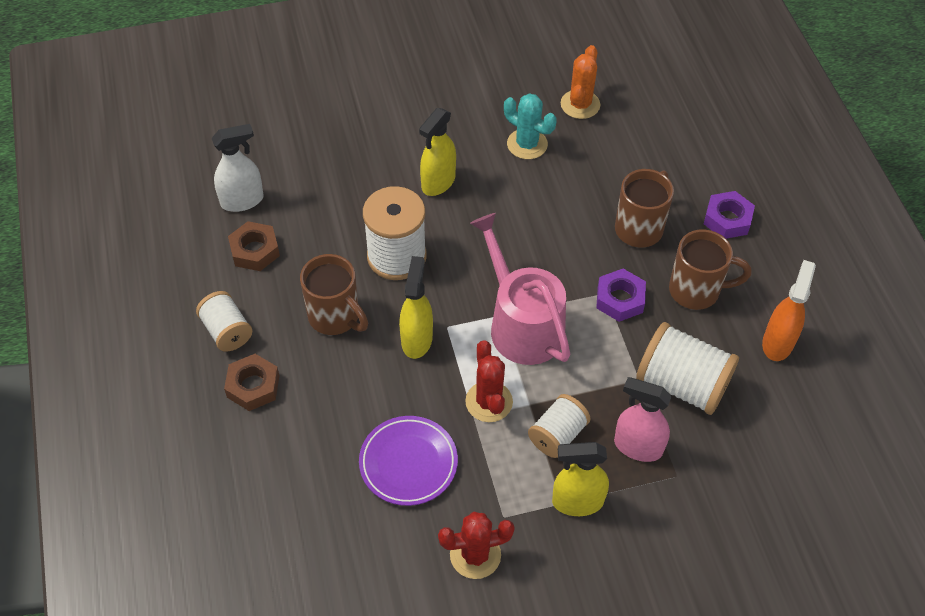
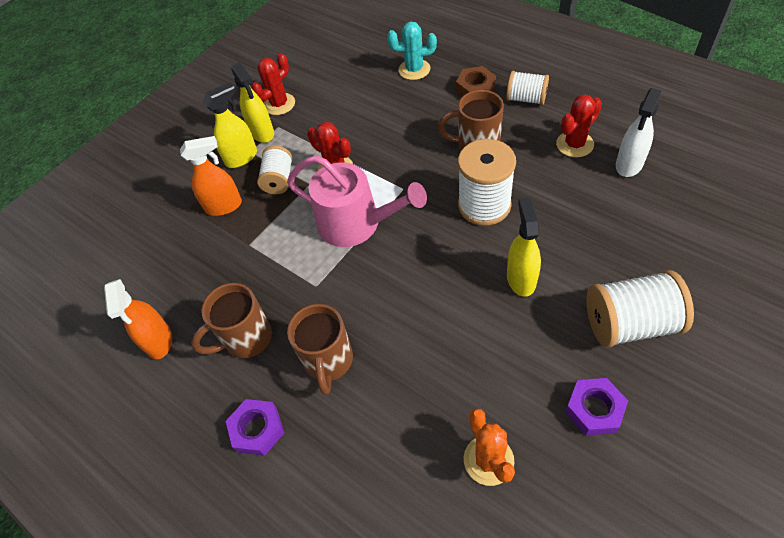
camera: 150 degrees right, 0 degrees up
brown nut [228,221,280,271] -> red cactus [556,94,602,157]
purple plate [359,416,458,506] -> none
yellow spray bottle [399,256,433,359] -> yellow spray bottle moved to [231,62,274,143]
turquoise cactus [504,93,557,159] -> turquoise cactus moved to [387,22,437,80]
purple nut [596,269,646,322] -> purple nut moved to [565,378,628,436]
pink spray bottle [614,377,672,462] -> orange spray bottle [180,136,242,216]
white spool [636,322,739,415] -> white spool moved to [586,270,694,348]

